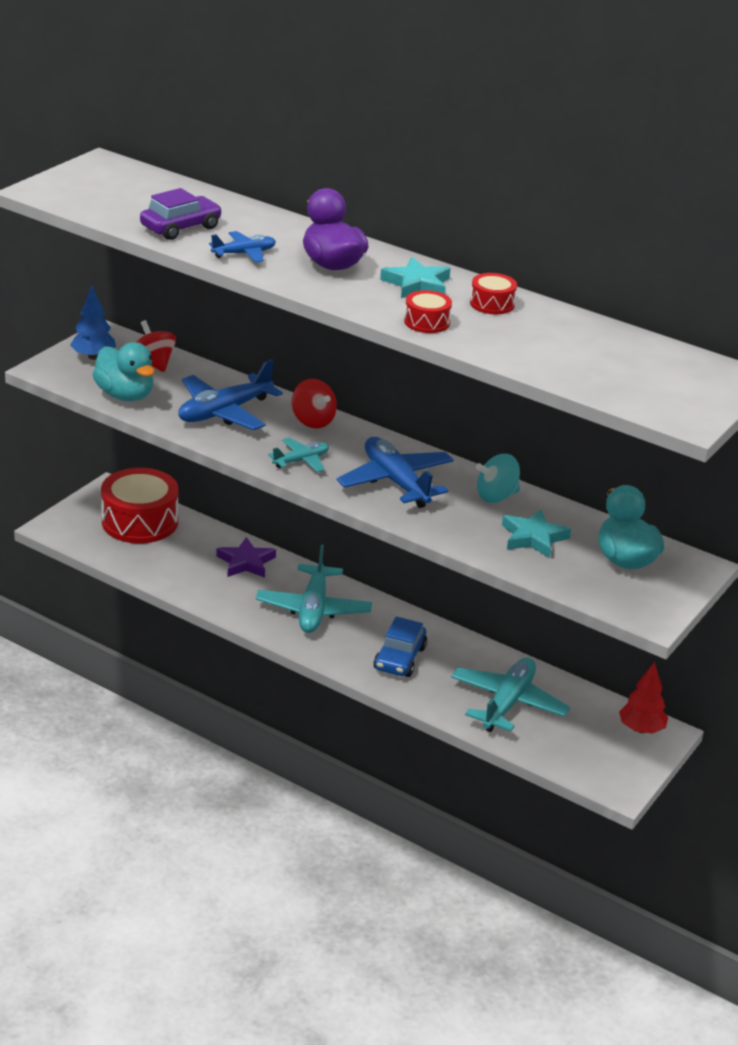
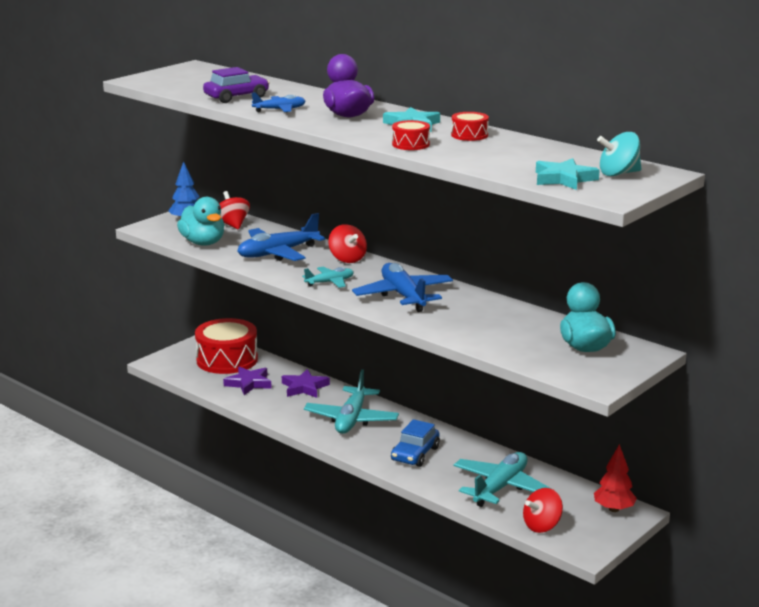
camera: 10 degrees right, 10 degrees down
turquoise spinning top [476,454,520,503] -> turquoise spinning top moved to [597,132,641,176]
turquoise star [502,509,571,558] -> turquoise star moved to [536,158,600,190]
none -> purple star [223,366,272,395]
none -> red spinning top [523,488,563,533]

